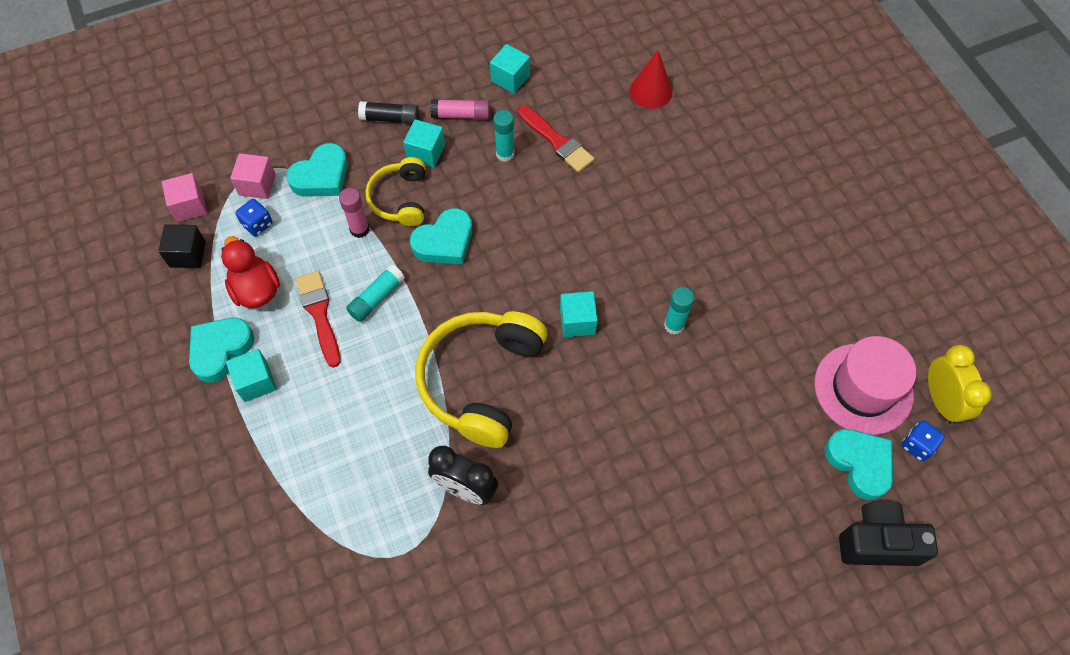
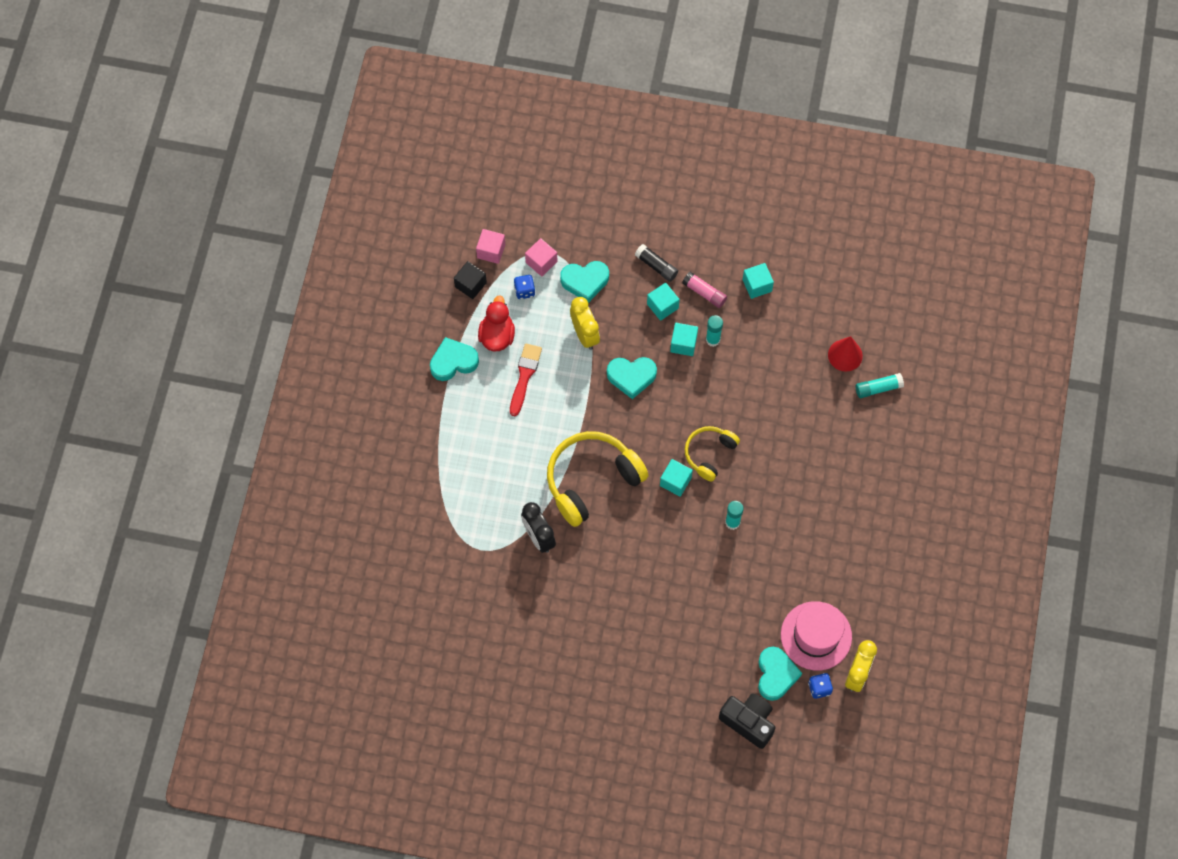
camera: 35 degrees right, 5 degrees up
turquoise cube [226,349,277,402] -> turquoise cube moved to [670,323,698,356]
pink glue stick [339,188,369,238] -> yellow clock [570,297,600,350]
turquoise glue stick [346,264,405,322] -> turquoise glue stick moved to [856,373,904,398]
yellow headphones [366,157,425,226] -> yellow headphones moved to [685,426,740,482]
red brush [518,106,595,173] -> none

